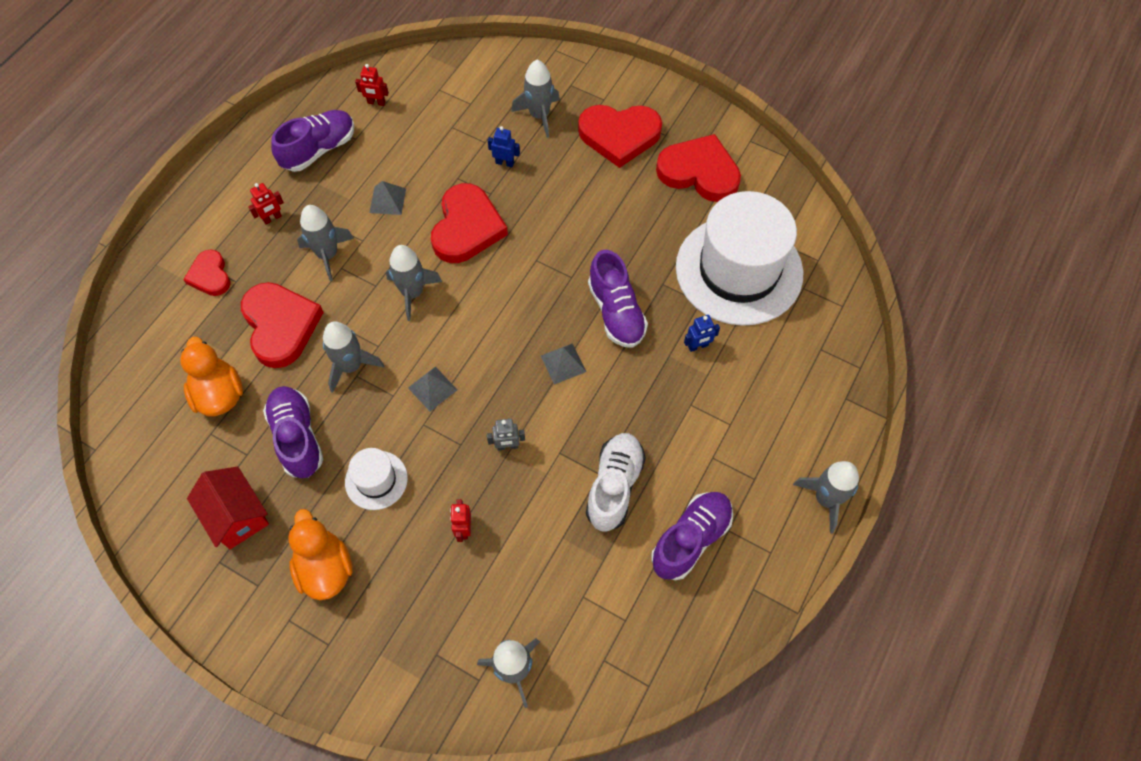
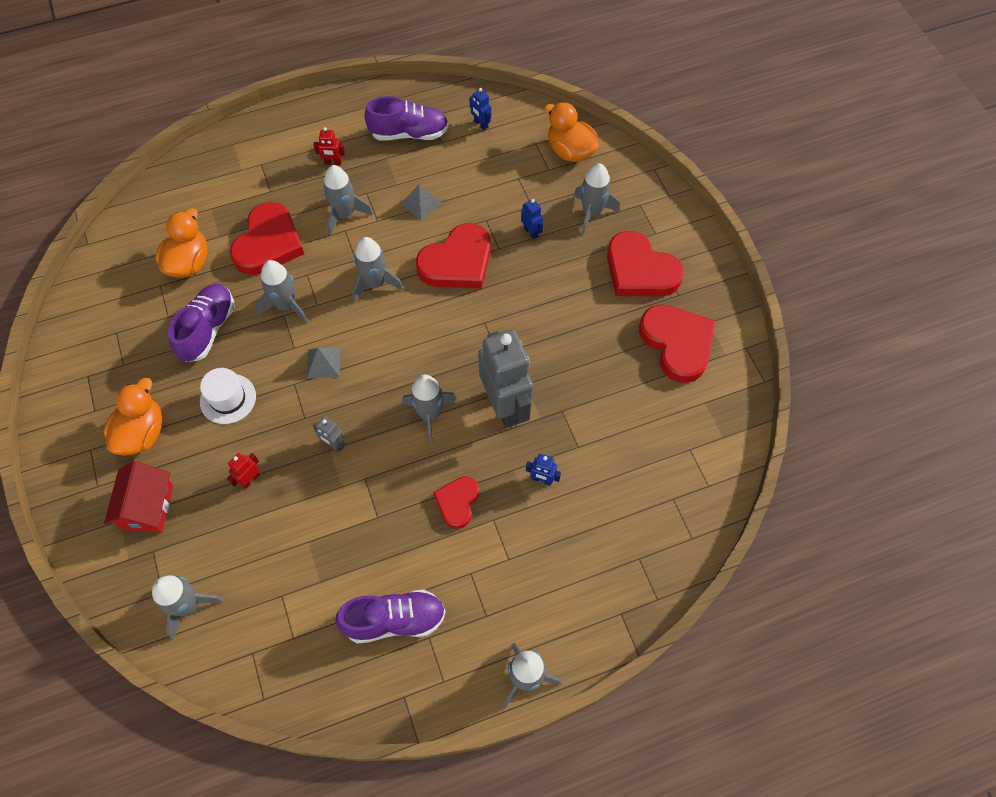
camera: 40 degrees right, 0 degrees up
red heart [183,250,230,296] -> red heart moved to [433,476,479,529]
red house [187,466,269,549] -> red house moved to [104,461,173,533]
red robot [355,64,389,106] -> blue robot [469,88,491,130]
grey pyramid [541,343,587,385] -> grey rocket [402,375,457,444]
white shoe [586,433,646,532] -> none
purple shoe [588,250,648,348] -> grey robot [478,330,533,428]
white hat [676,191,803,326] -> none
none -> orange duck [544,102,599,162]

